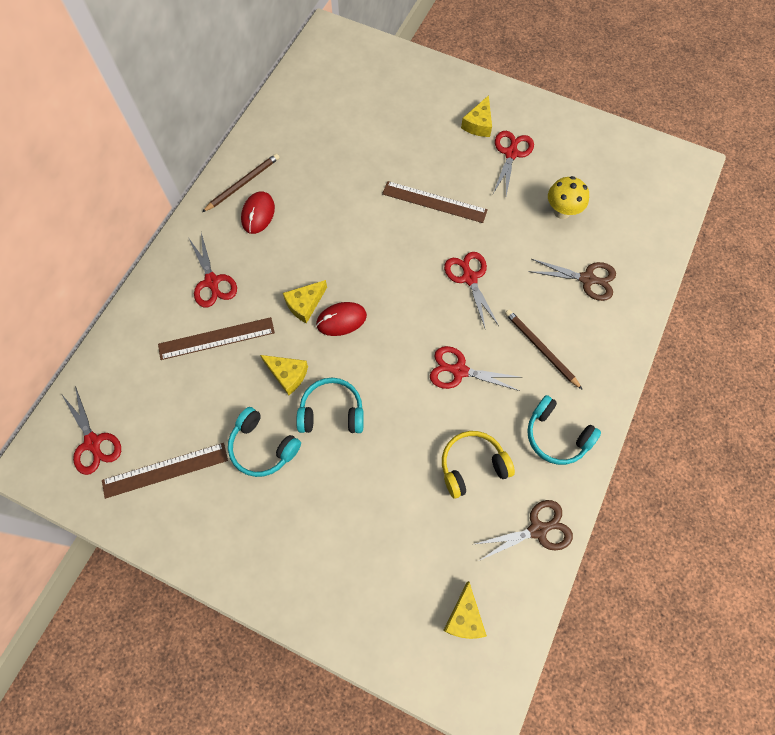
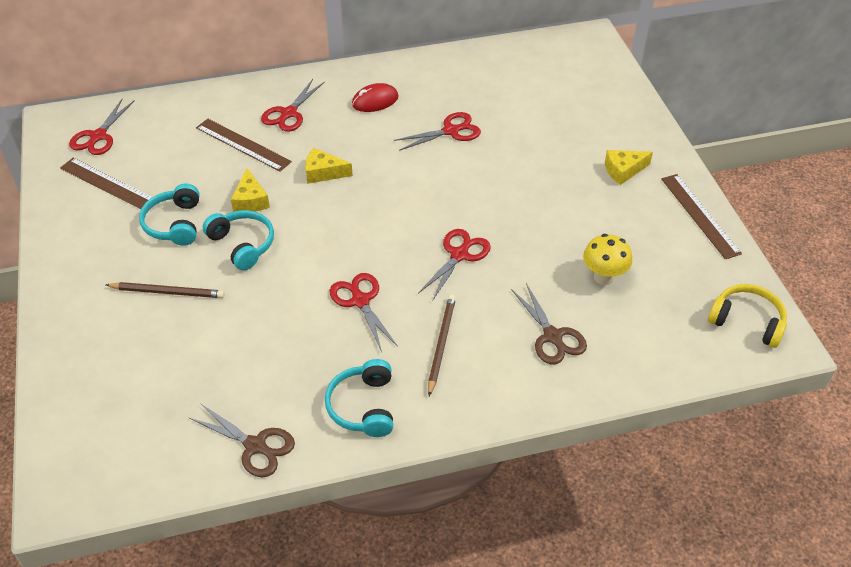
camera: 50 degrees right, 20 degrees down
brown pencil [202,153,280,212] -> brown pencil moved to [106,282,225,298]
red mouse [316,302,367,336] -> none
brown ruler [382,181,488,223] -> brown ruler moved to [661,174,742,259]
yellow headphones [442,431,515,498] -> yellow headphones moved to [708,284,787,348]
yellow cheese [443,581,487,639] -> none
red scissors [493,131,534,196] -> red scissors moved to [394,112,481,151]

